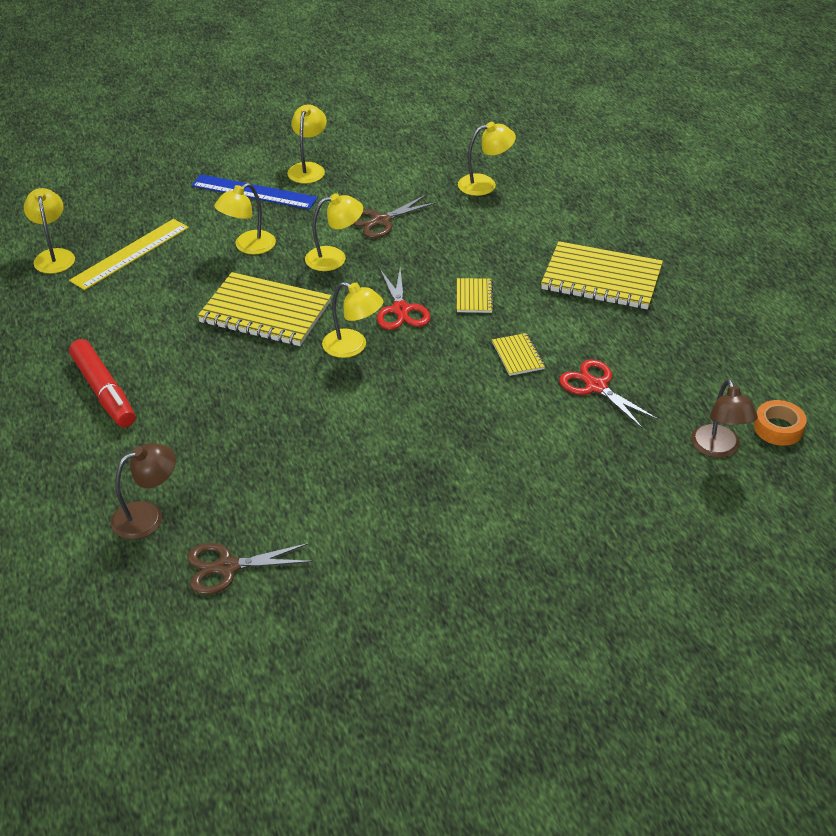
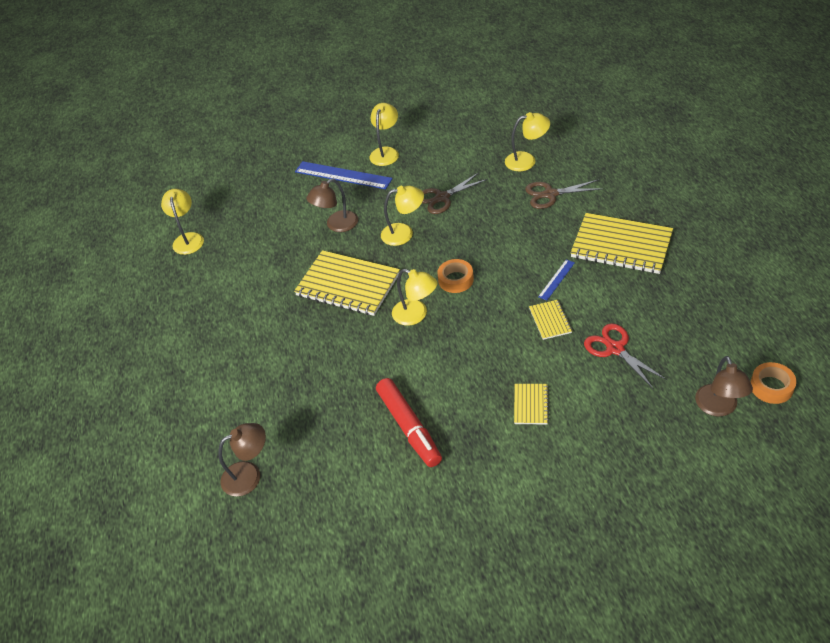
camera: 10 degrees right, 5 degrees up
yellow ruler [69,219,189,290] -> none
red marker [69,339,135,427] -> red marker moved to [376,378,442,467]
brown scissors [187,543,313,595] -> brown scissors moved to [525,179,601,209]
yellow lamp [214,183,276,254] -> brown lamp [306,179,358,232]
red scissors [377,268,431,330] -> orange tape [437,259,474,293]
yellow notebook [457,278,494,313] -> yellow notebook moved to [514,384,549,424]
none -> blue ruler [538,259,575,300]

